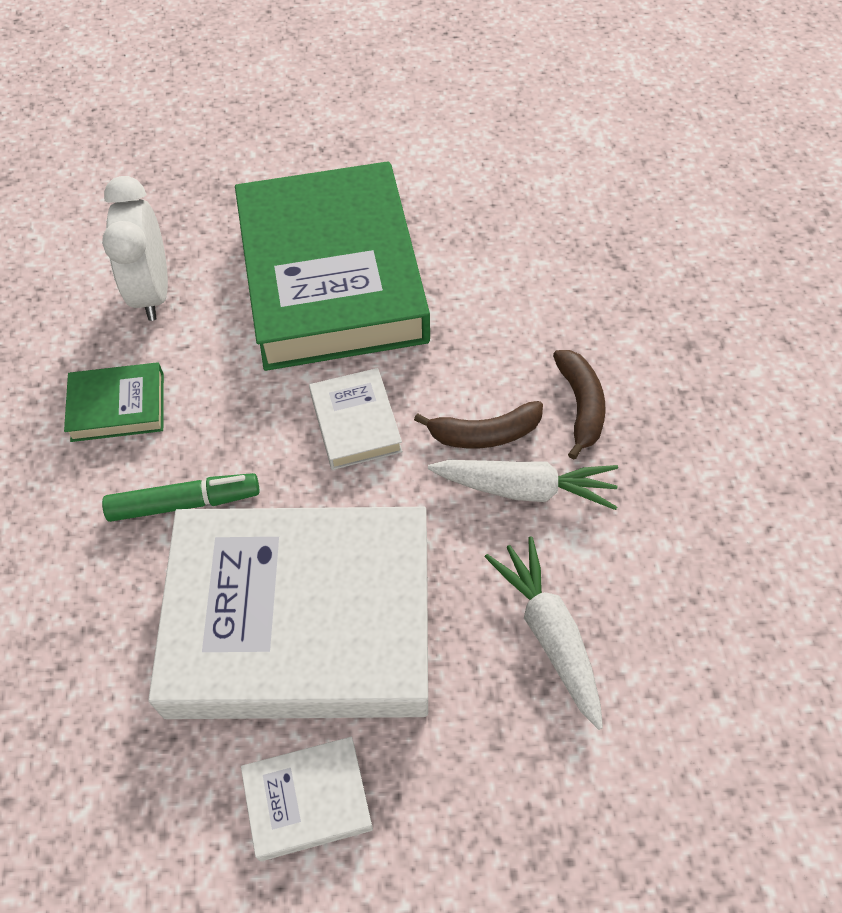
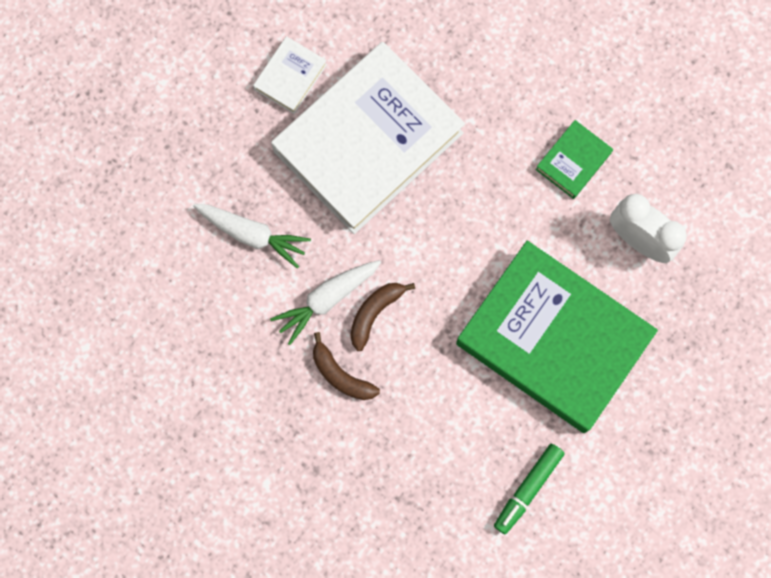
camera: 135 degrees right, 20 degrees up
green marker [102,473,260,522] -> green marker moved to [494,444,565,535]
white book [309,368,403,470] -> none

